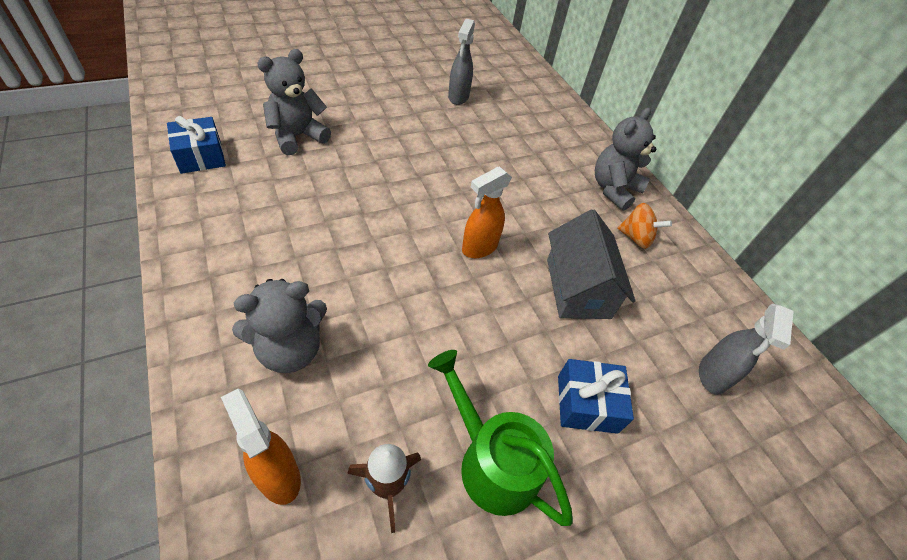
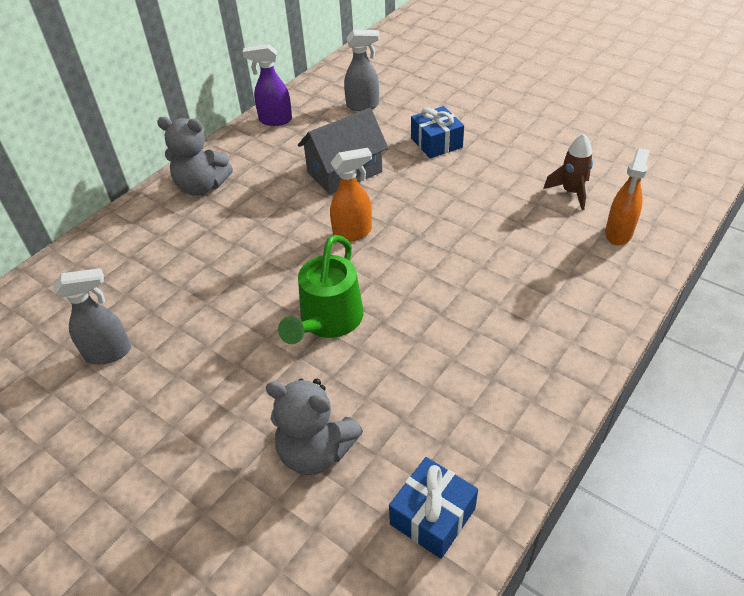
camera: 110 degrees left, 5 degrees down
grey teddy bear [232,279,327,373] -> none
green watering can [428,350,573,526] -> green watering can moved to [278,235,363,344]
orange spray bottle [462,166,512,258] -> orange spray bottle turned 45 degrees counterclockwise [330,148,372,242]
orange spinning top [617,203,672,249] -> none
none -> purple spray bottle [243,44,292,126]

